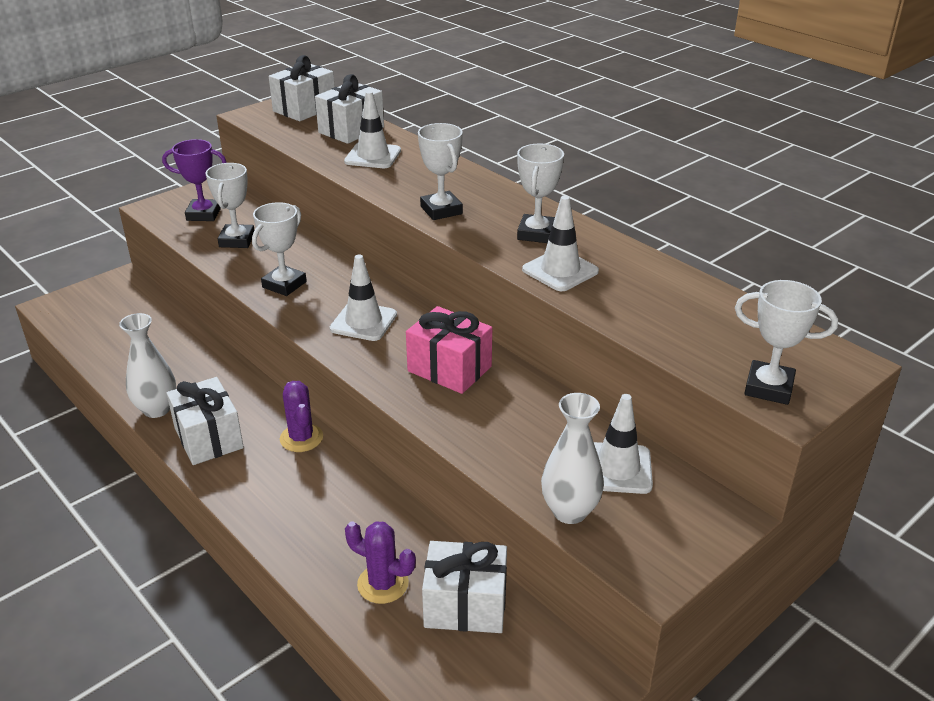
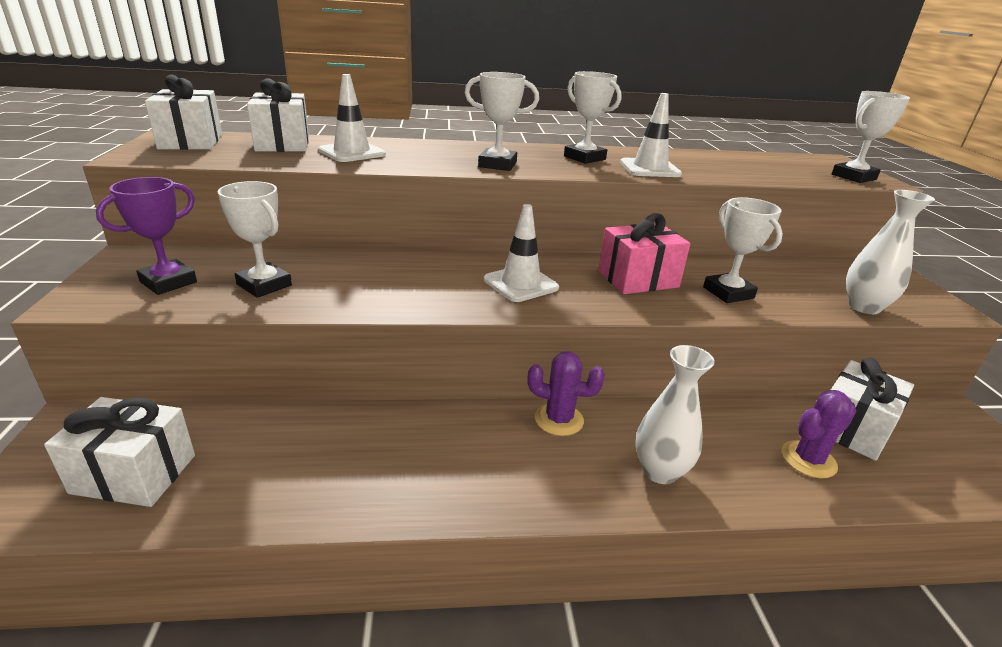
camera: 55 degrees left, 5 degrees down
white vase [119,313,176,418] -> white vase moved to [636,345,715,484]
white gift [166,377,244,465] -> white gift moved to [44,397,195,507]
white trophy [252,202,307,296] -> white trophy moved to [703,197,783,303]
white traffic cone [594,394,653,494] -> none

